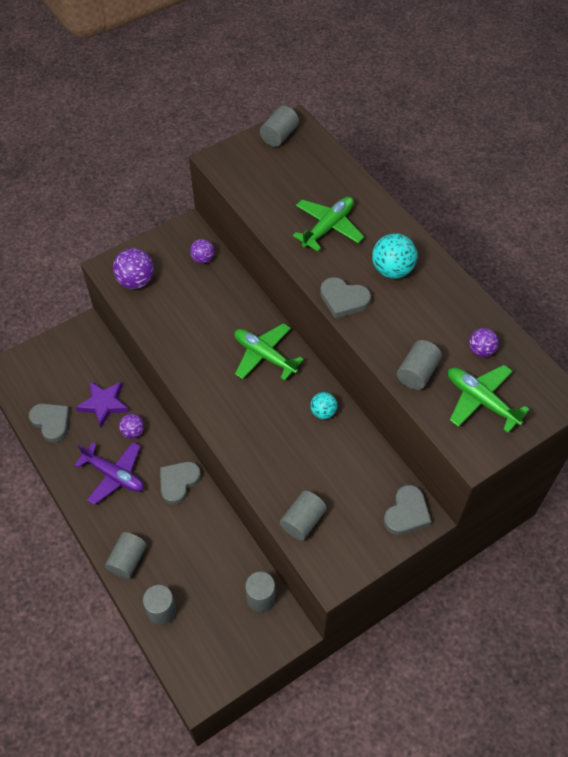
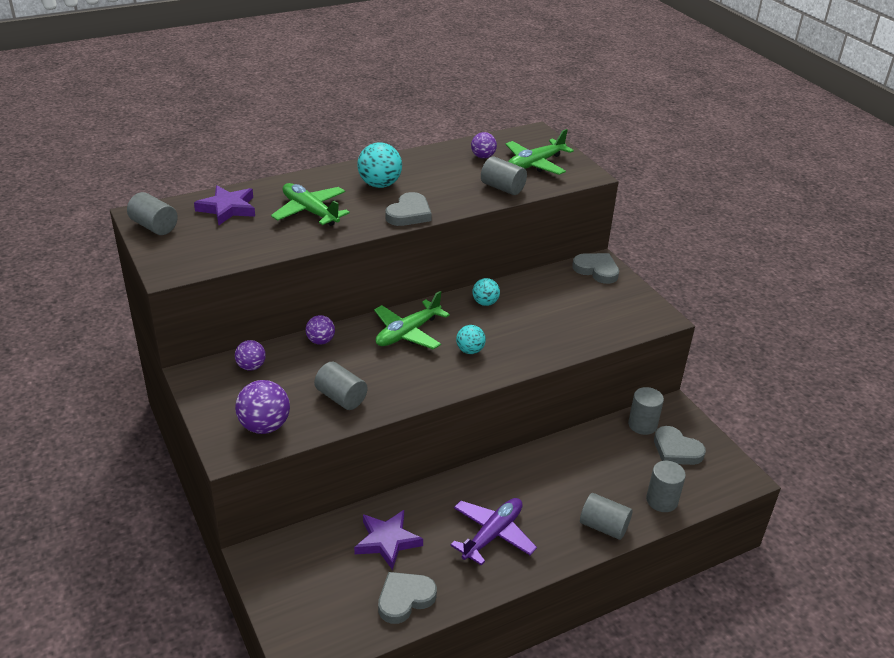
camera: 85 degrees left, 20 degrees down
purple ball [119,414,144,439] -> purple ball moved to [305,315,335,345]
grey heart [160,462,201,505] -> grey heart moved to [654,426,706,465]
grey cylinder [280,491,327,541] -> grey cylinder moved to [314,362,367,410]
none -> purple star [194,185,255,225]
none -> turquoise ball [456,325,486,354]

